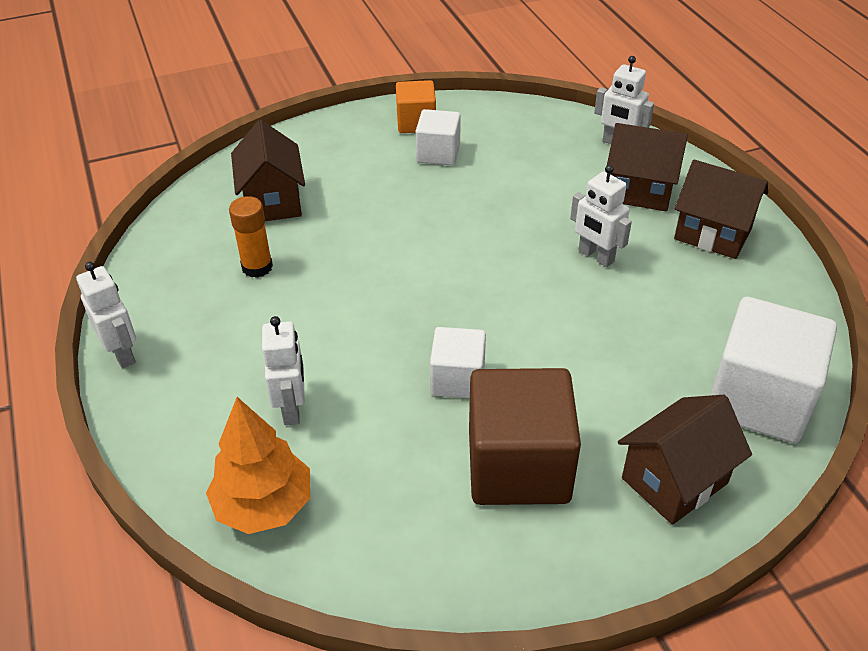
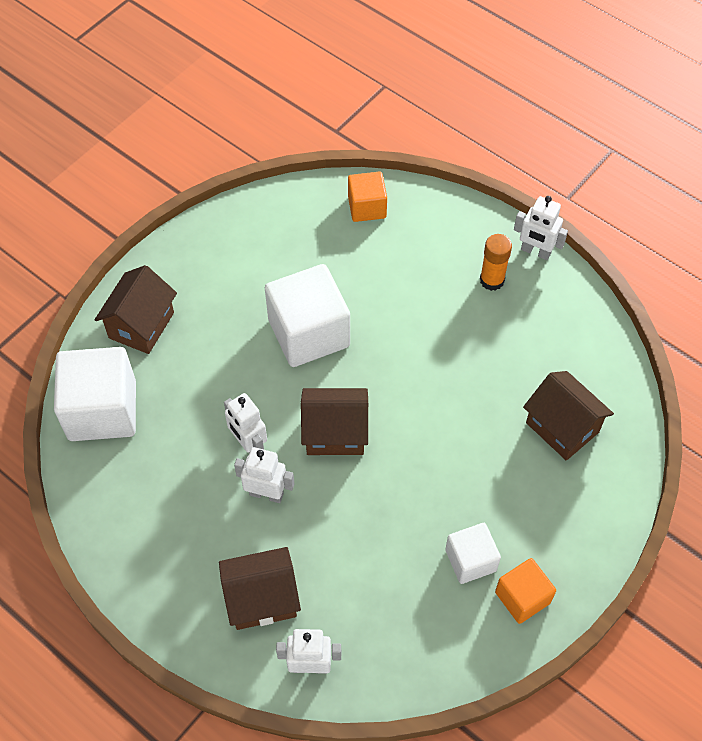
camera: 150 degrees right, 15 degrees up
orange tree [206,397,310,534] -> orange cube [348,171,387,222]
orange glue stick [229,196,273,278] -> orange glue stick moved to [480,234,512,291]
white robot [262,316,305,425] -> white robot moved to [224,393,267,453]
white cube [430,327,486,398] -> white cube [265,264,350,367], size x1.77
brown cube [469,368,581,505] -> none
brown house [674,160,768,259] -> brown house moved to [301,388,368,455]

